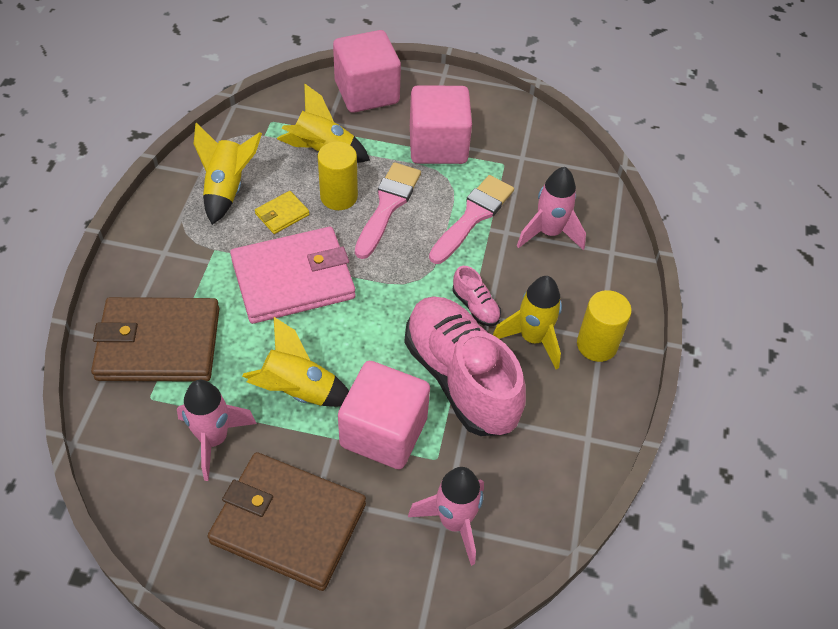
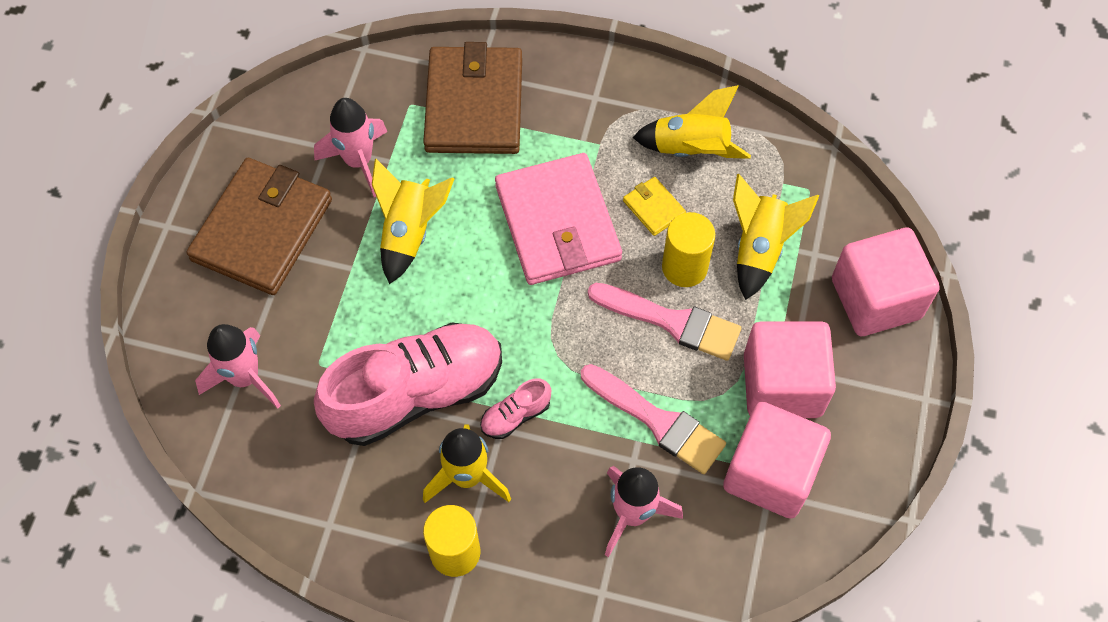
camera: 95 degrees right, 10 degrees up
pink cube [338,361,430,469] -> pink cube moved to [723,402,831,519]

